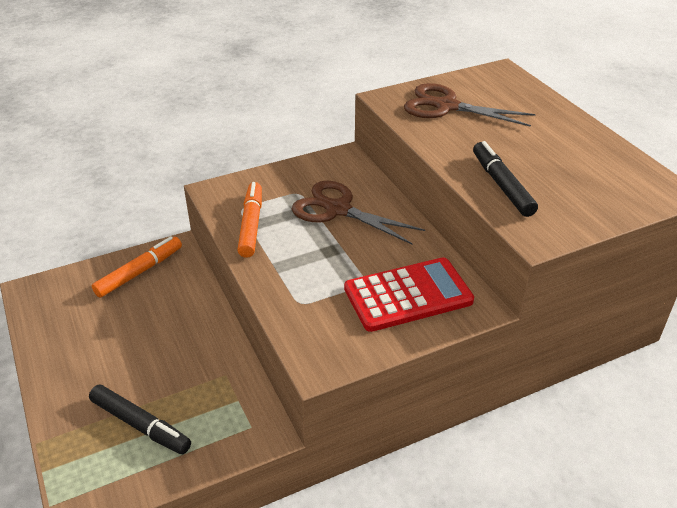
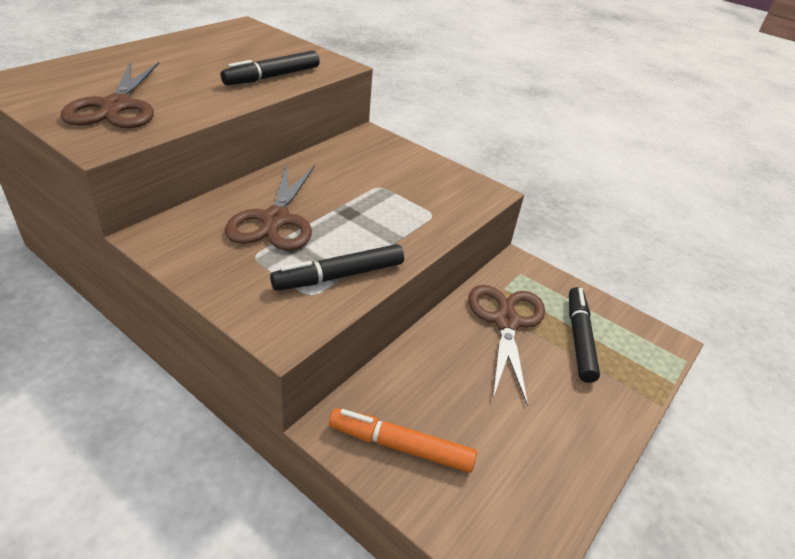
camera: 120 degrees left, 0 degrees up
orange marker [237,182,262,258] -> black marker [270,244,404,291]
red calculator [344,257,474,332] -> none
none -> brown scissors [468,285,545,406]

